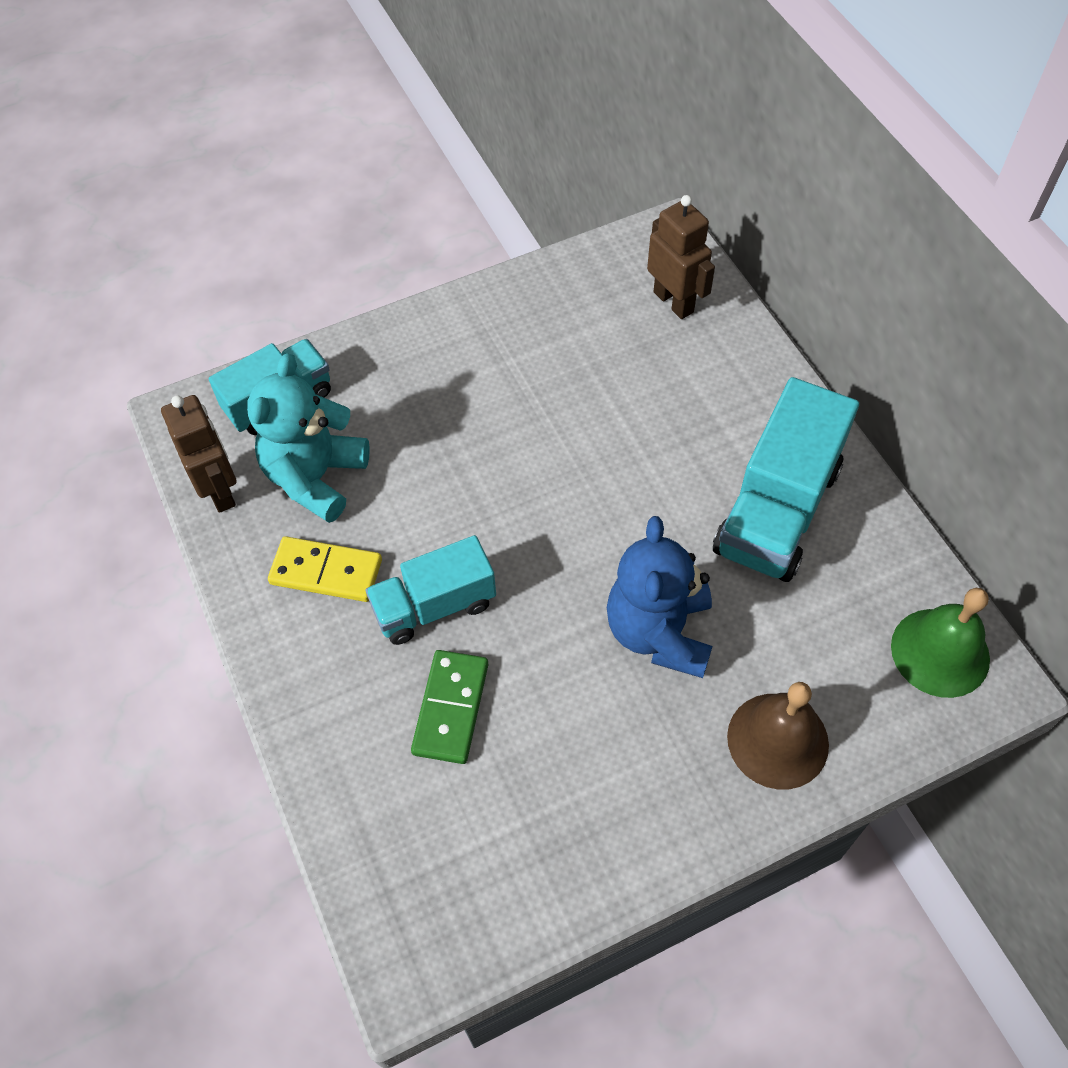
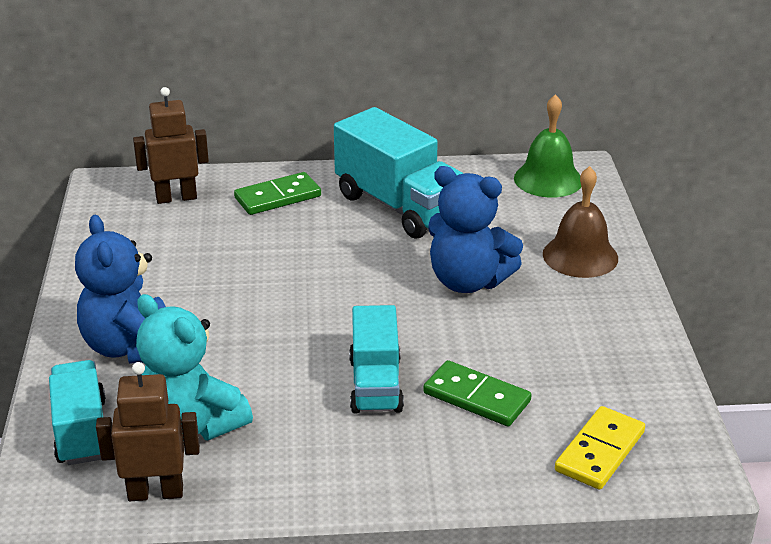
camera: 70 degrees left, 25 degrees down
yellow domino [268,536,382,602] -> yellow domino moved to [555,406,645,490]
none -> blue teddy bear [75,215,166,364]
none -> green domino [234,172,321,215]

